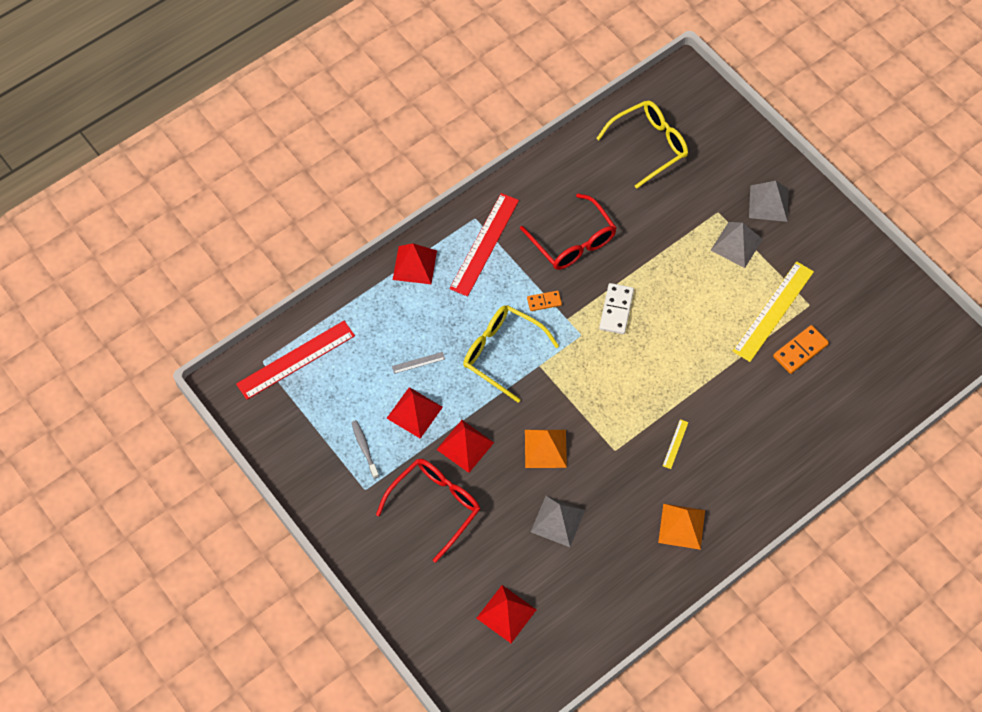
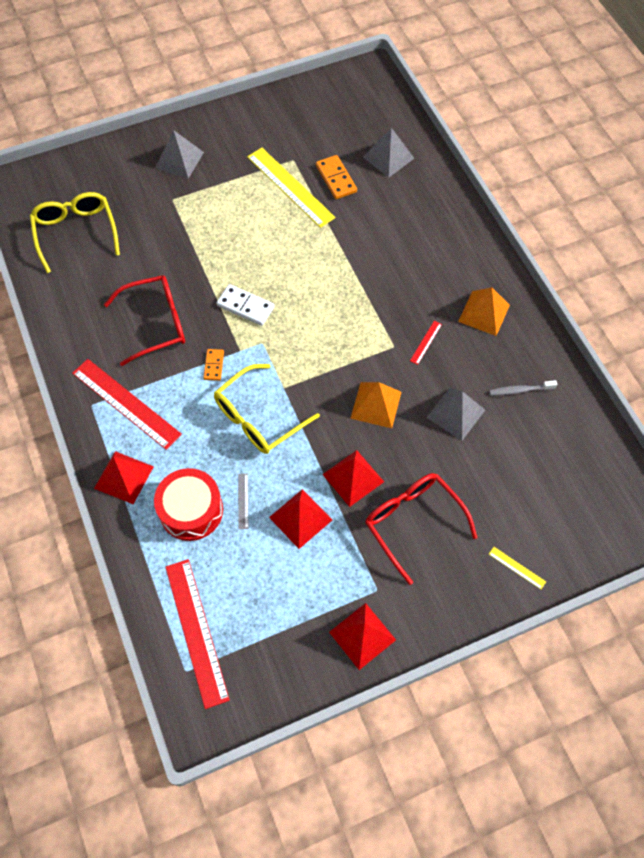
camera: 75 degrees left, 0 degrees up
grey toothbrush [351,420,379,479] -> grey toothbrush moved to [489,380,557,395]
red pyramid [477,585,537,643] -> red pyramid moved to [329,603,396,670]
yellow ruler [663,419,688,469] -> yellow ruler moved to [489,547,546,589]
grey pyramid [711,222,763,268] -> grey pyramid moved to [363,128,414,178]
none -> red drum [154,468,223,541]
none -> red ruler [410,321,442,365]

